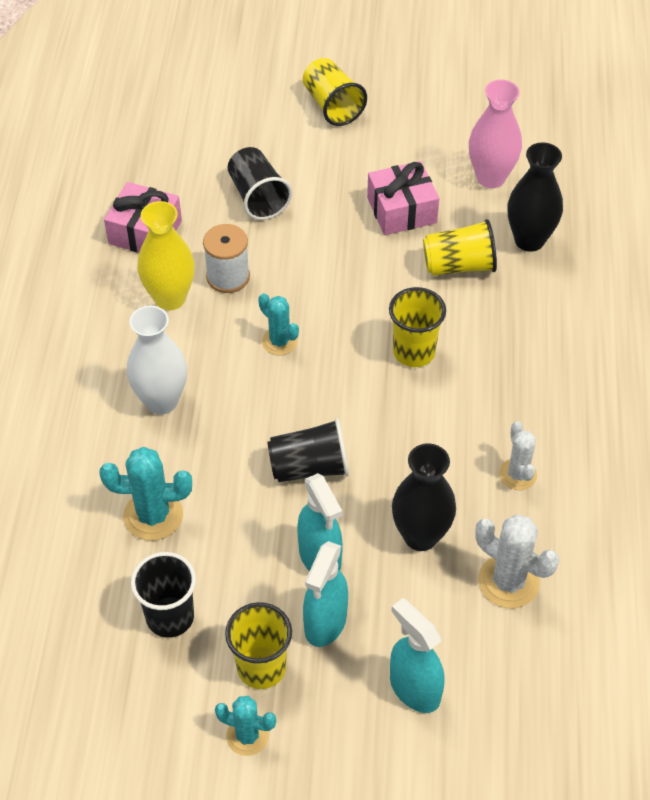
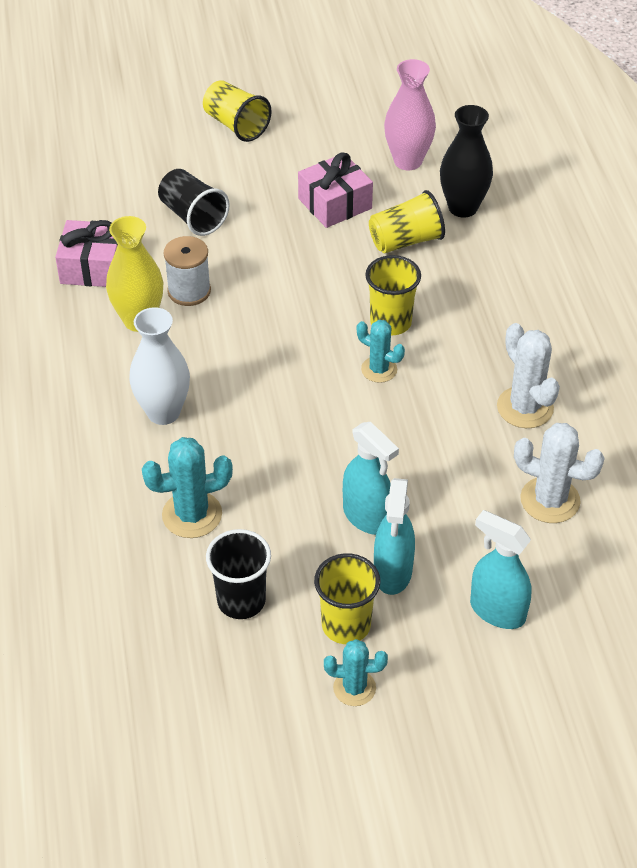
camera: 15 degrees left, 5 degrees down
turquoise cactus [258,293,299,356] -> turquoise cactus moved to [357,320,405,383]
black cup [267,418,349,482] -> none
black vase [392,443,456,551] -> none
white cactus [499,421,537,490] -> white cactus [497,323,560,428], size x1.53

